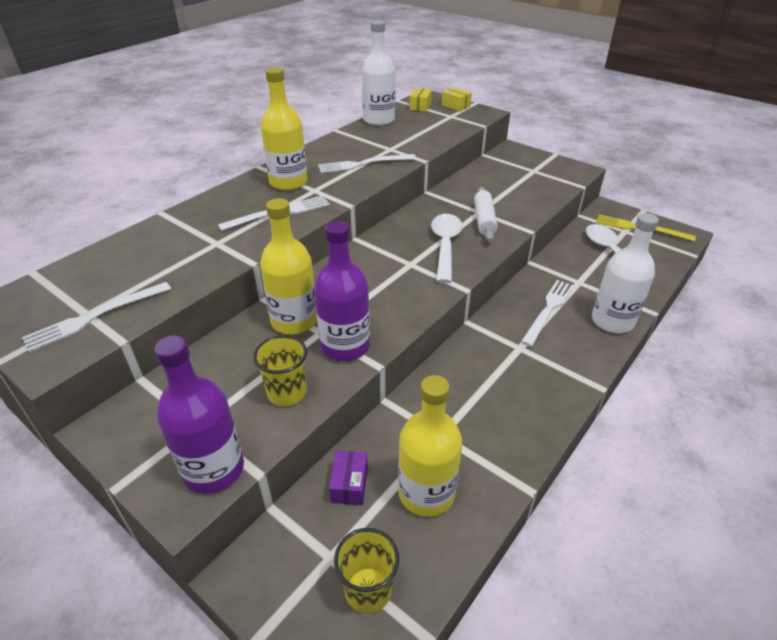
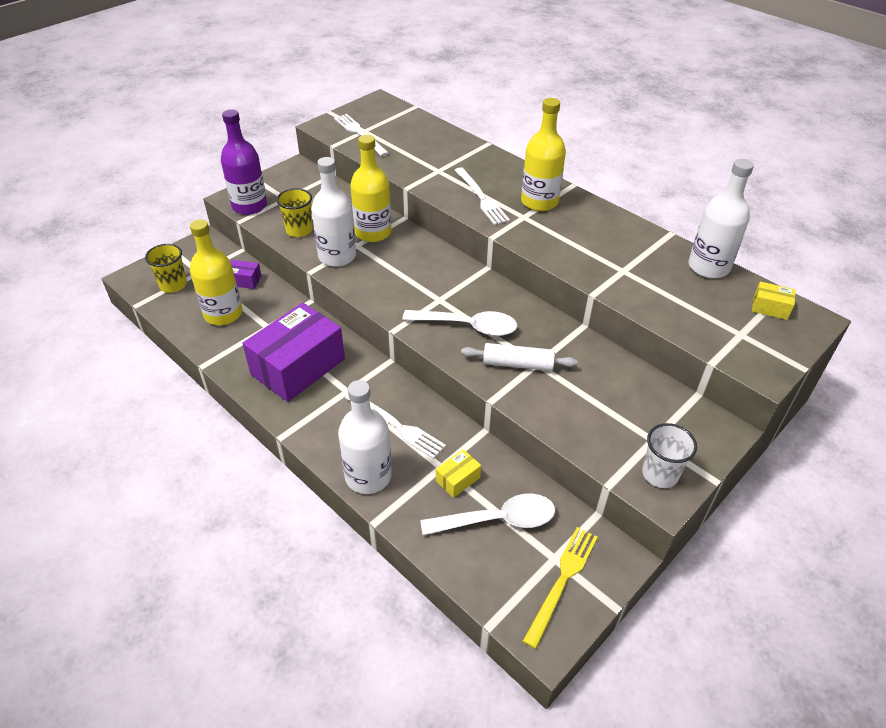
camera: 95 degrees right, 5 degrees up
purple bottle [314,221,370,361] -> white bottle [311,157,356,267]
white fork [318,154,416,173] -> none
yellow box [442,87,472,111] -> yellow box moved to [436,449,481,498]
none -> purple box [242,303,345,402]
none -> white cup [642,423,697,488]

